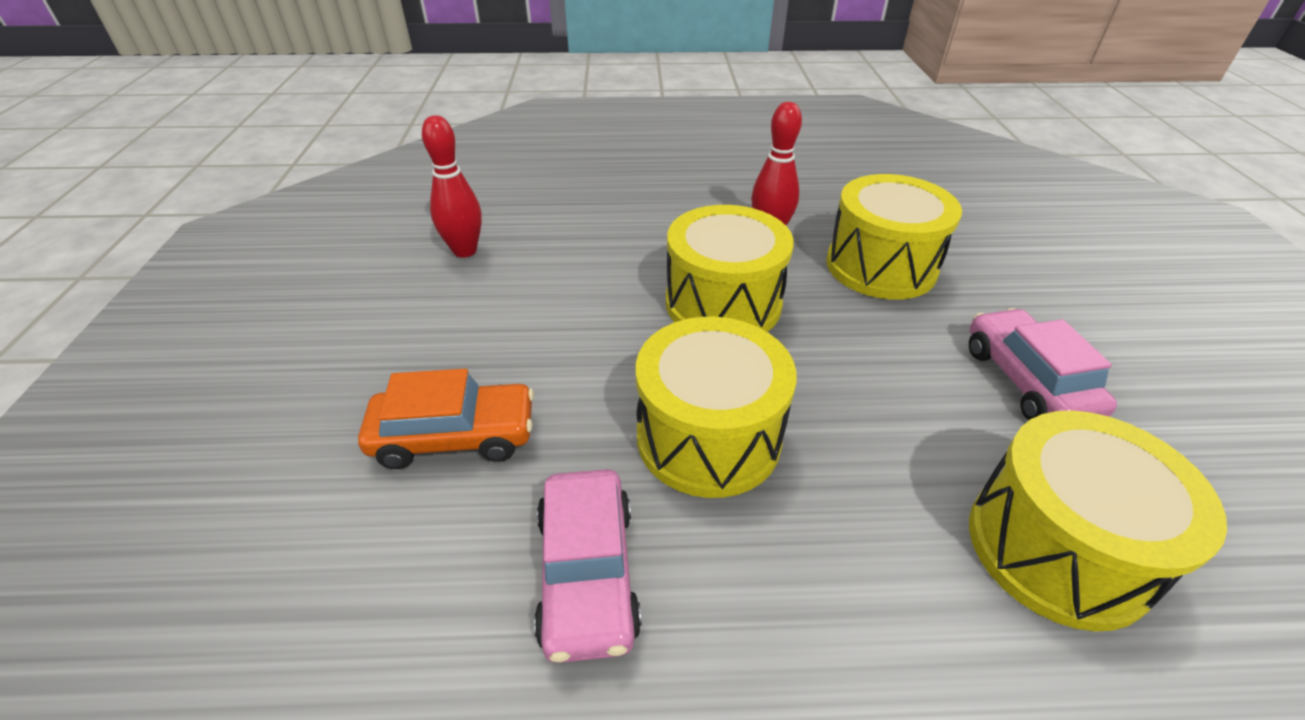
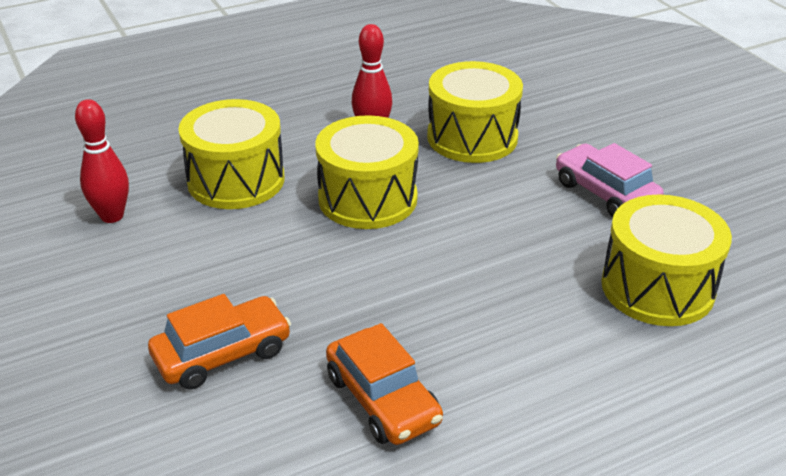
camera: 25 degrees left, 5 degrees down
pink car [534,469,642,663] -> orange car [326,323,443,445]
yellow drum [636,317,797,498] -> yellow drum moved to [178,99,284,209]

